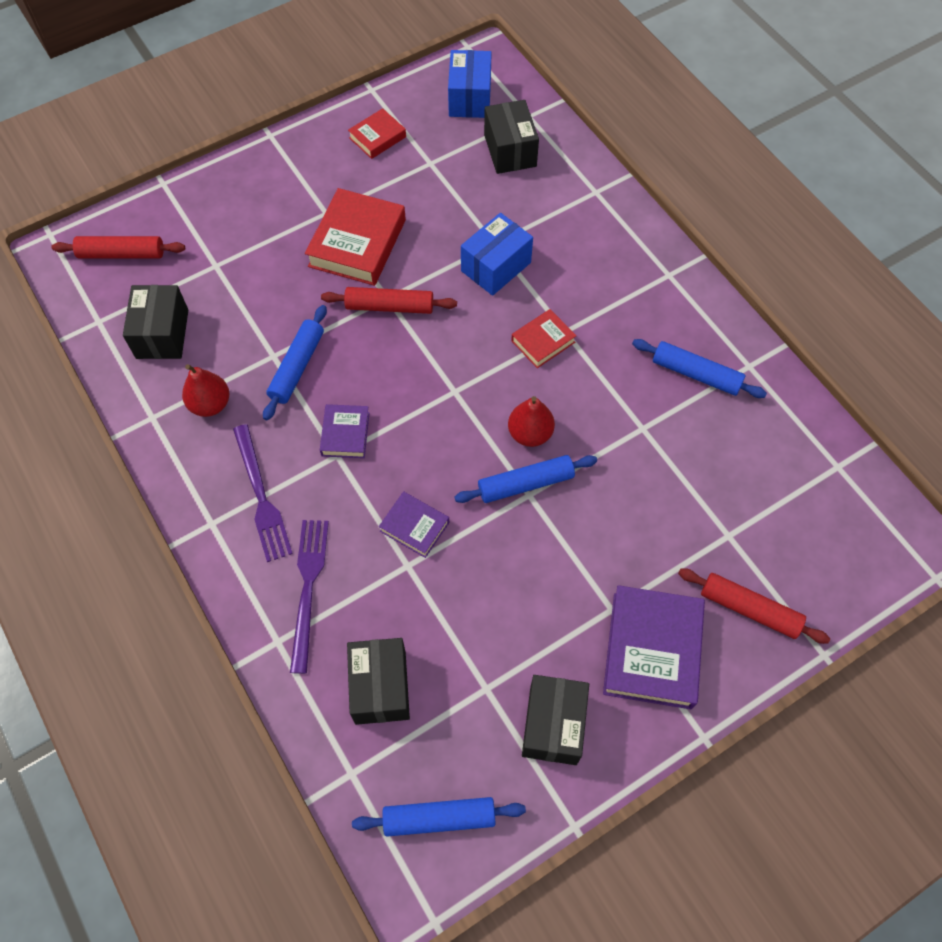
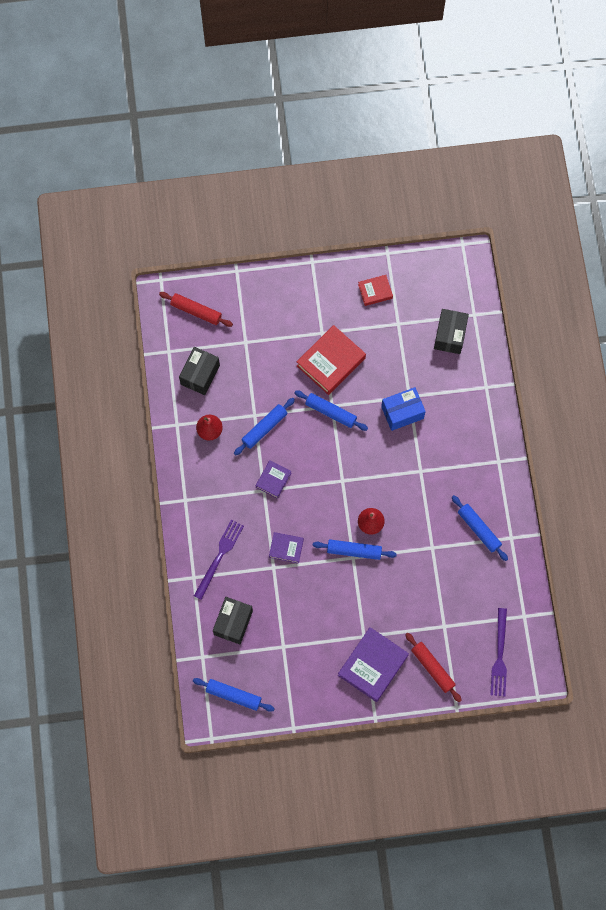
camera: 25 degrees right, 10 degrees up
purple fork [233,424,293,562] -> purple fork moved to [490,608,507,696]
red rolling pin [321,287,457,314] -> blue rolling pin [294,390,368,431]
purple book [379,491,449,558] -> purple book turned 45 degrees counterclockwise [269,532,304,564]
blue box [448,50,492,118] -> none
red book [511,309,576,368] -> none
black box [522,675,589,765] -> none

